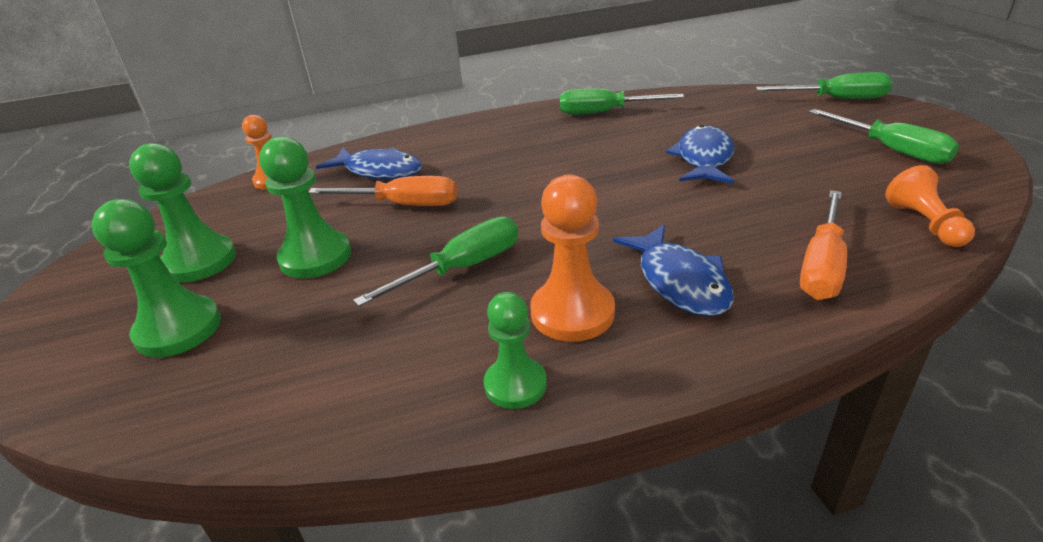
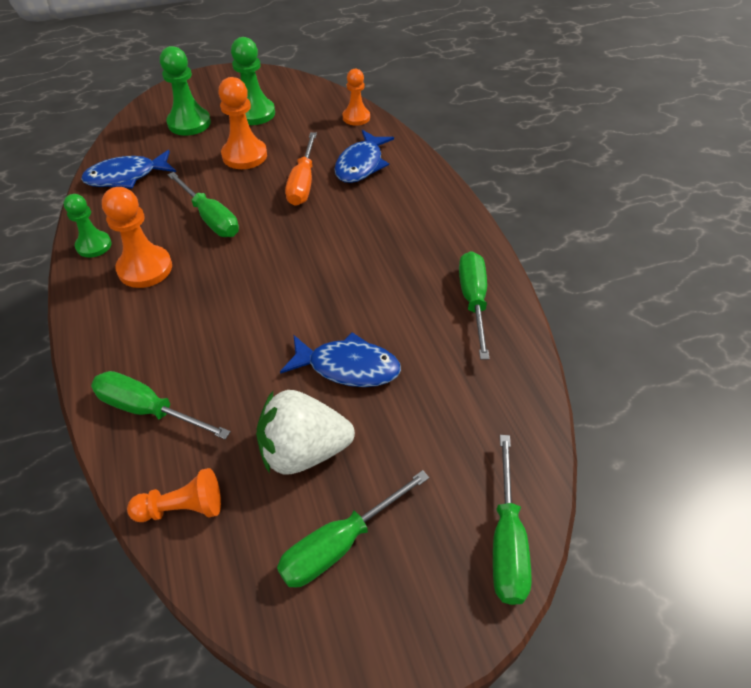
camera: 85 degrees right, 15 degrees up
green pawn [259,136,351,278] -> orange pawn [218,77,267,169]
blue fish [613,224,734,316] -> blue fish moved to [81,150,176,189]
orange screwdriver [800,190,847,300] -> green screwdriver [91,371,231,440]
none -> white strawberry [256,390,355,474]

